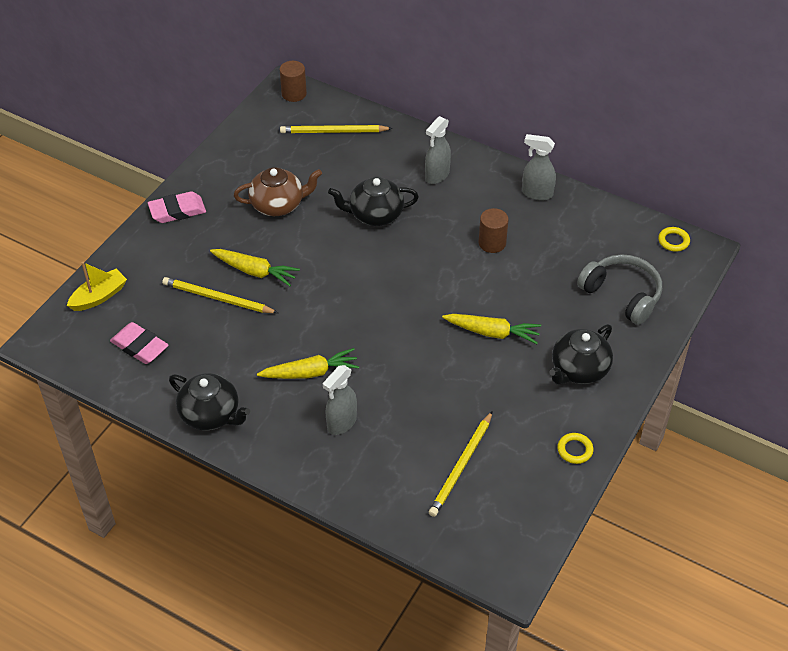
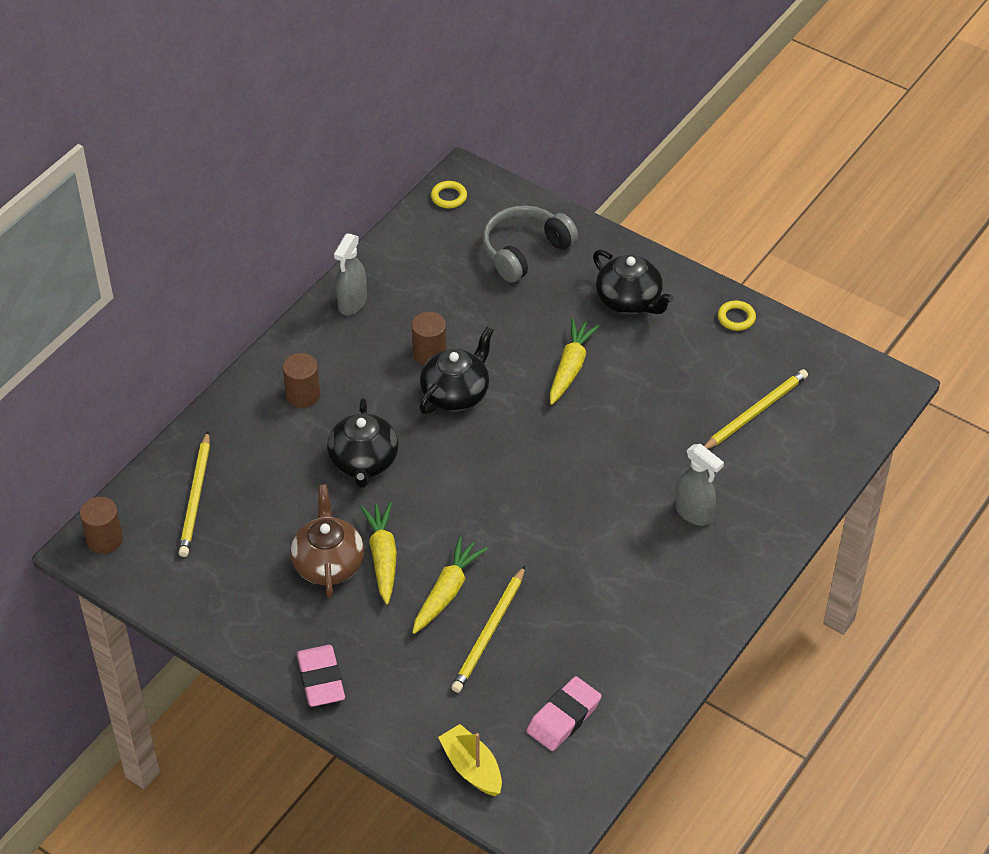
camera: 85 degrees left, 0 degrees up
black teapot [169,373,250,431] -> black teapot moved to [420,326,494,414]
yellow carrot [257,348,359,379] -> yellow carrot moved to [360,502,397,604]
grey spray bottle [425,116,451,184] -> brown cylinder [283,353,320,408]
yellow pencil [429,411,493,517] -> yellow pencil turned 75 degrees counterclockwise [704,369,808,449]

